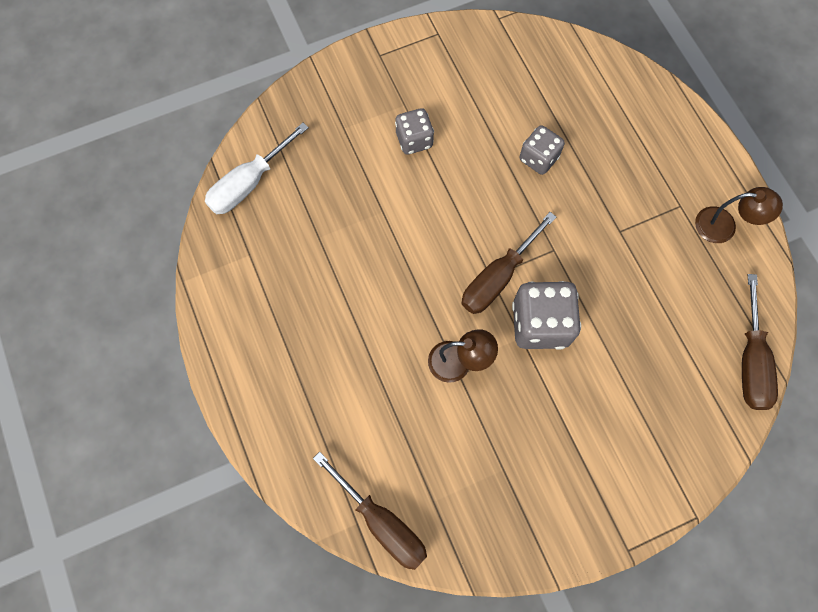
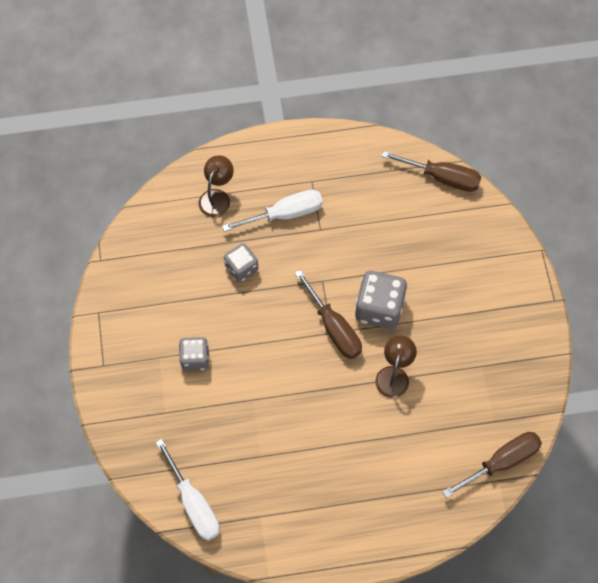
camera: 75 degrees left, 5 degrees down
brown lamp [695,187,783,243] -> brown lamp moved to [199,155,234,217]
none -> white screwdriver [222,189,323,232]

